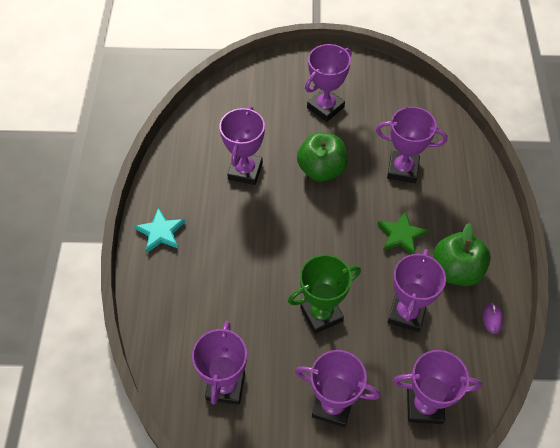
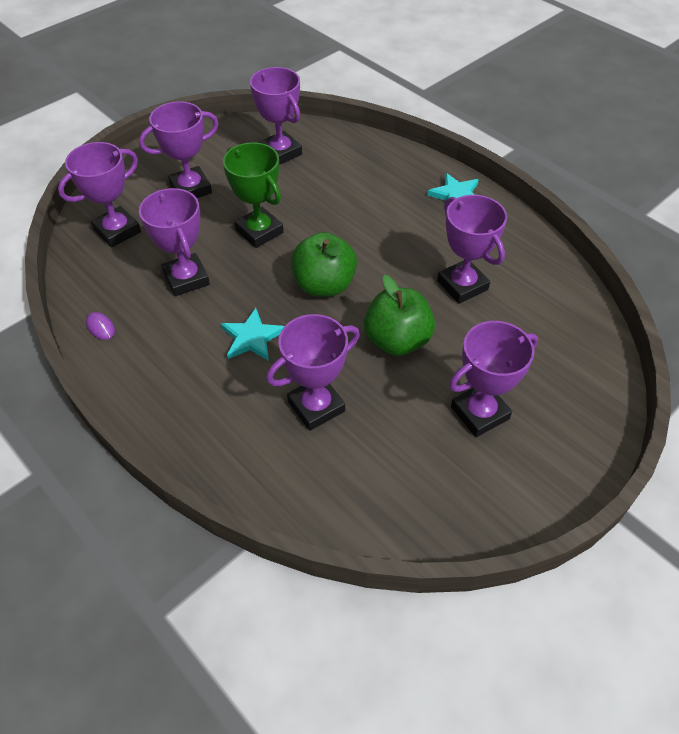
camera: 135 degrees right, 5 degrees down
green trophy [288,254,361,334] -> green trophy turned 60 degrees counterclockwise [223,142,284,248]
purple trophy [305,44,352,122] -> purple trophy turned 60 degrees clockwise [449,321,538,437]
green star [378,210,428,254] -> turquoise star [220,308,284,361]
green apple [434,223,491,286] -> green apple moved to [291,232,357,297]

